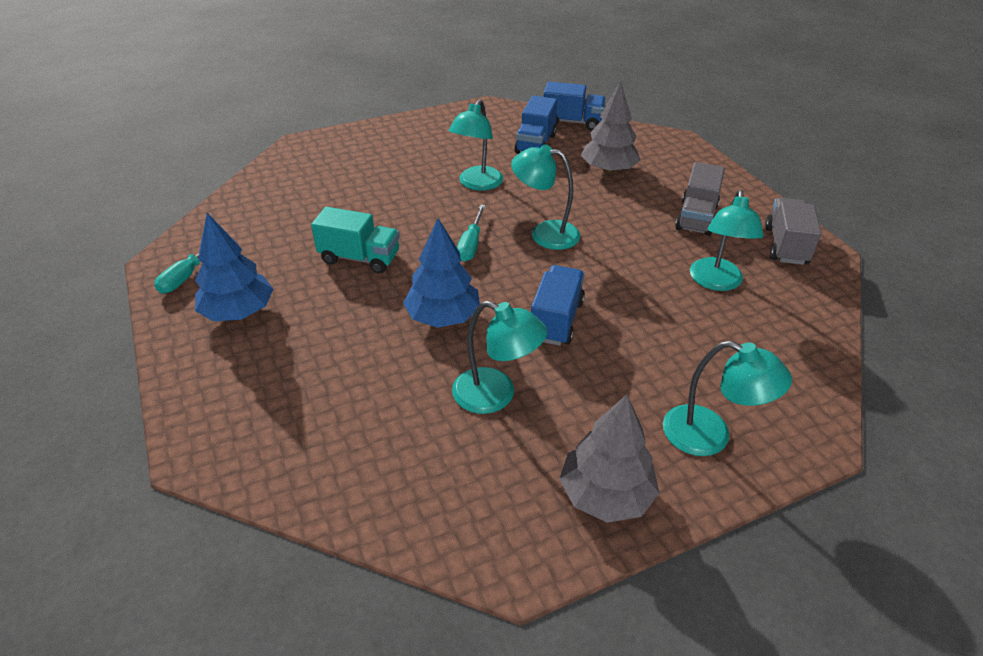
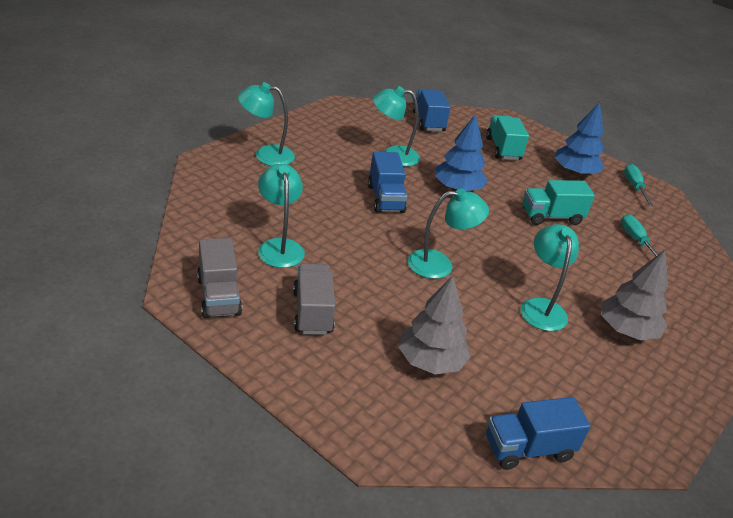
camera: 150 degrees right, 5 degrees down
turquoise screwdriver [457,204,486,262] -> turquoise screwdriver moved to [621,214,667,265]
blue truck [514,95,557,154] -> blue truck moved to [412,89,450,131]
grey tree [559,395,659,523] -> grey tree moved to [602,250,668,340]
none -> turquoise truck [486,115,529,160]

